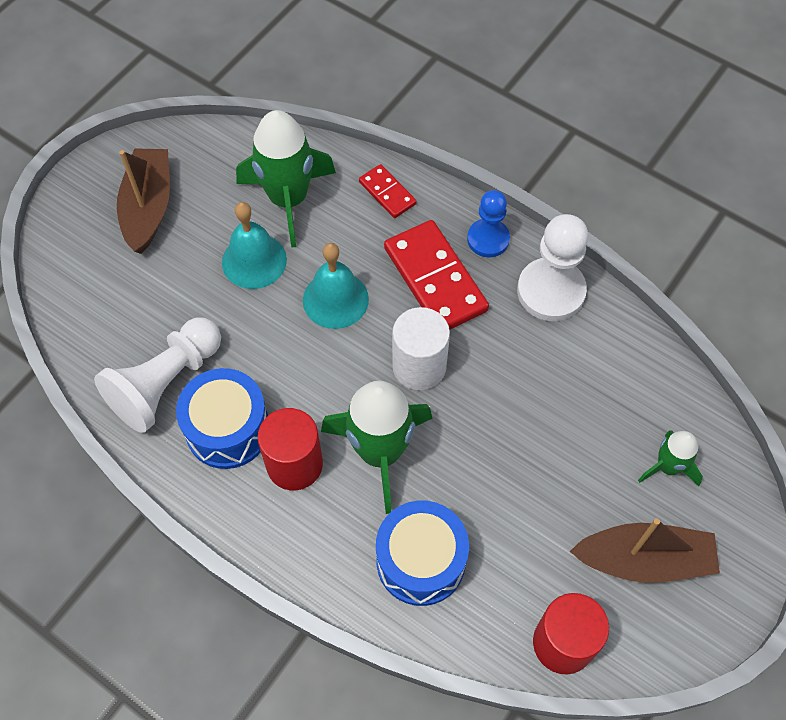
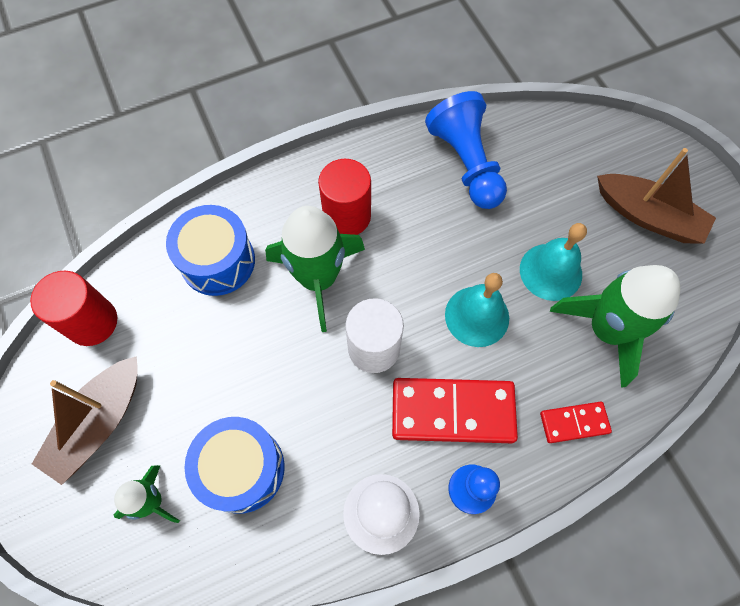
camera: 120 degrees right, 5 degrees up
white pawn [94,318,221,433] -> blue pawn [425,91,507,209]
blue drum [176,368,268,469] -> blue drum moved to [185,417,285,514]

